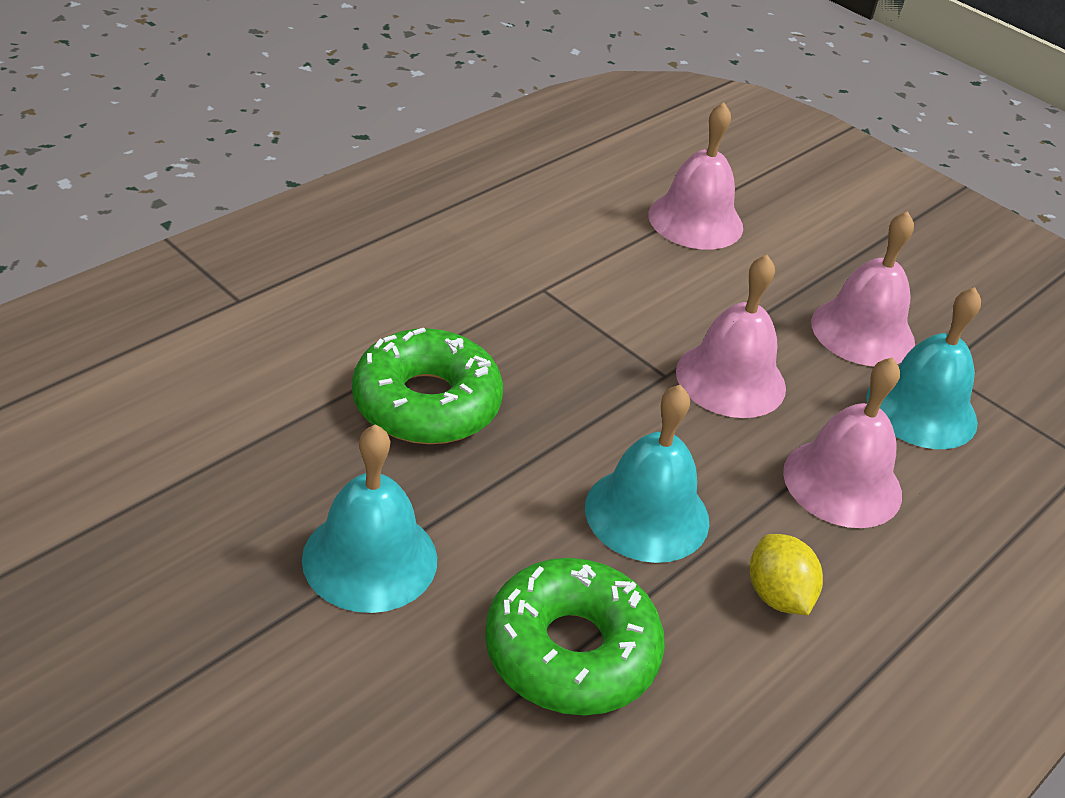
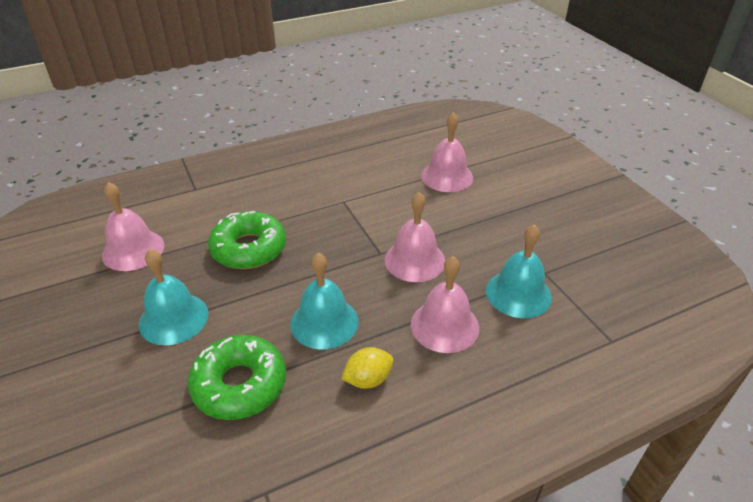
camera: 25 degrees right, 0 degrees up
yellow lemon [750,534,823,615] -> yellow lemon turned 60 degrees clockwise [341,347,393,389]
pink bell [811,211,915,366] -> pink bell moved to [102,182,164,271]

